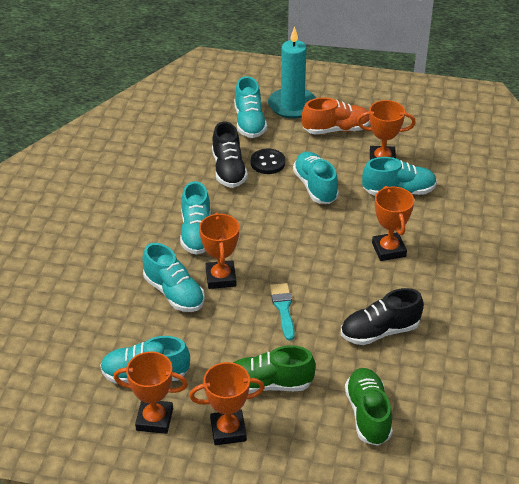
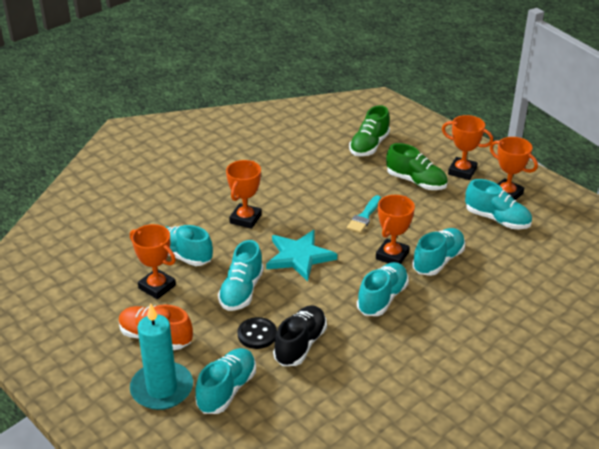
camera: 145 degrees left, 5 degrees down
turquoise shoe [142,243,205,312] -> turquoise shoe turned 45 degrees clockwise [412,228,465,276]
black shoe [341,288,424,345] -> none
none -> turquoise star [266,230,337,282]

